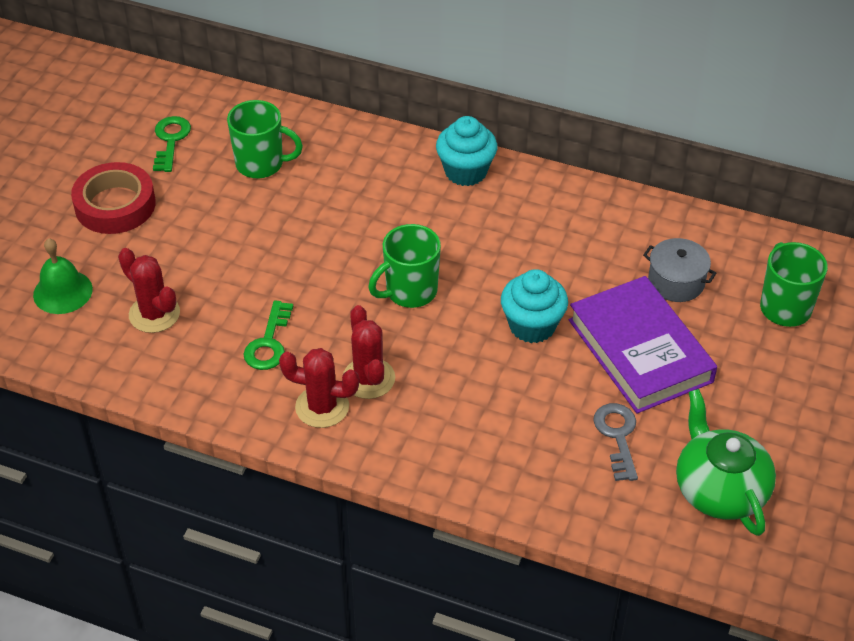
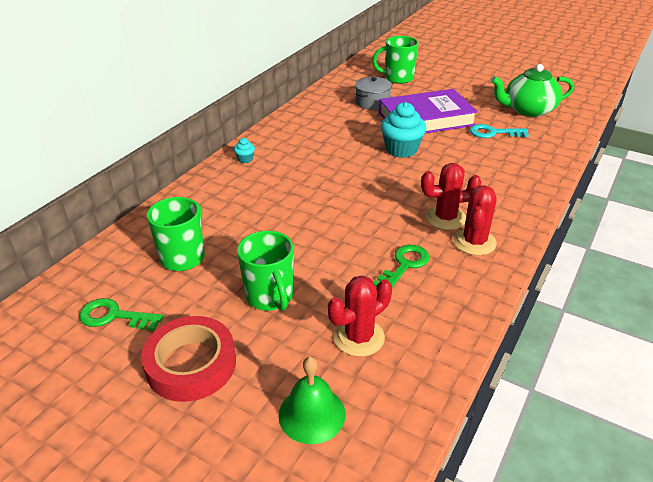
camera: 80 degrees left, 10 degrees down
green key [243,301,293,370] -> green key turned 75 degrees counterclockwise [374,245,430,287]
green mug [368,224,441,308] -> green mug moved to [237,231,293,311]
turquoise cupcake [436,116,497,186] -> turquoise cupcake [234,138,255,163], size x0.46
grey key [593,403,638,481] -> turquoise key [470,124,529,138]

